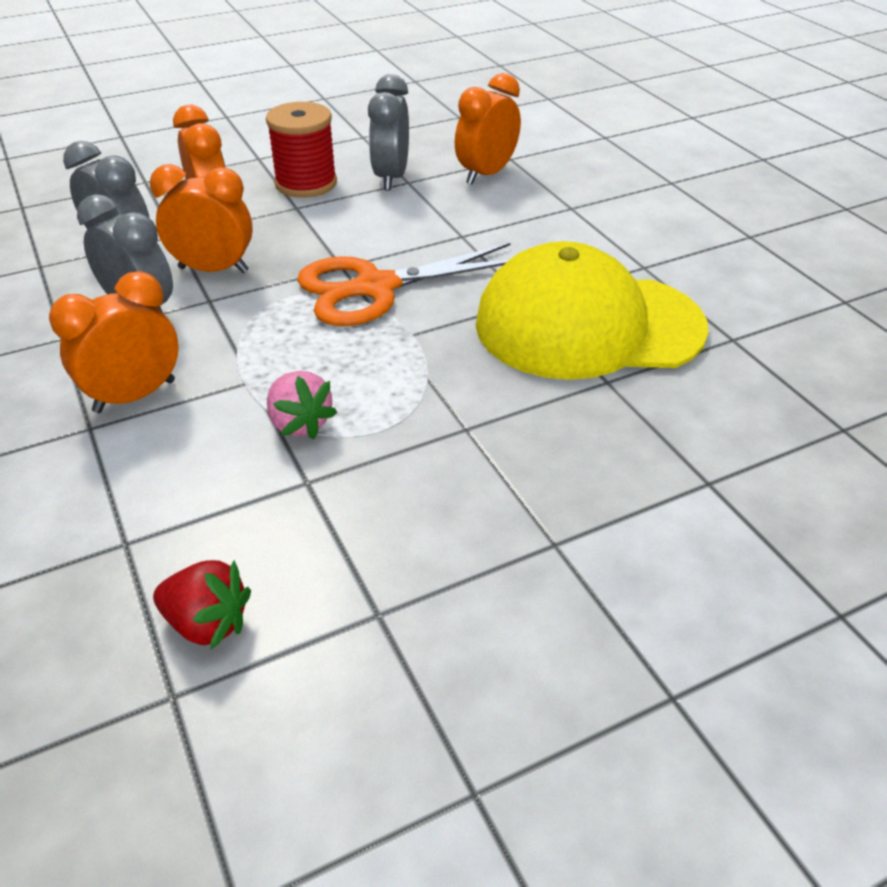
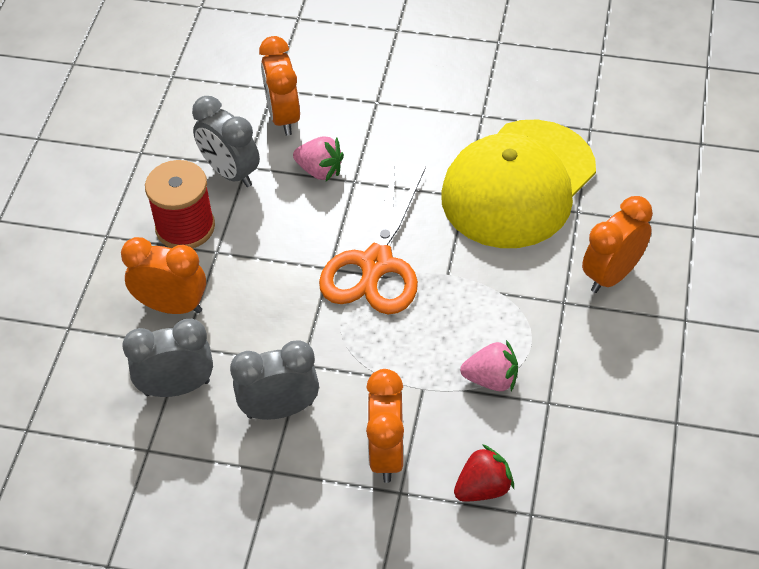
camera: 50 degrees left, 10 degrees up
orange clock [150,164,253,273] -> orange clock moved to [582,196,653,293]
red strawberry [153,560,251,649] -> red strawberry moved to [454,444,514,502]
none -> pink strawberry [293,136,344,181]

